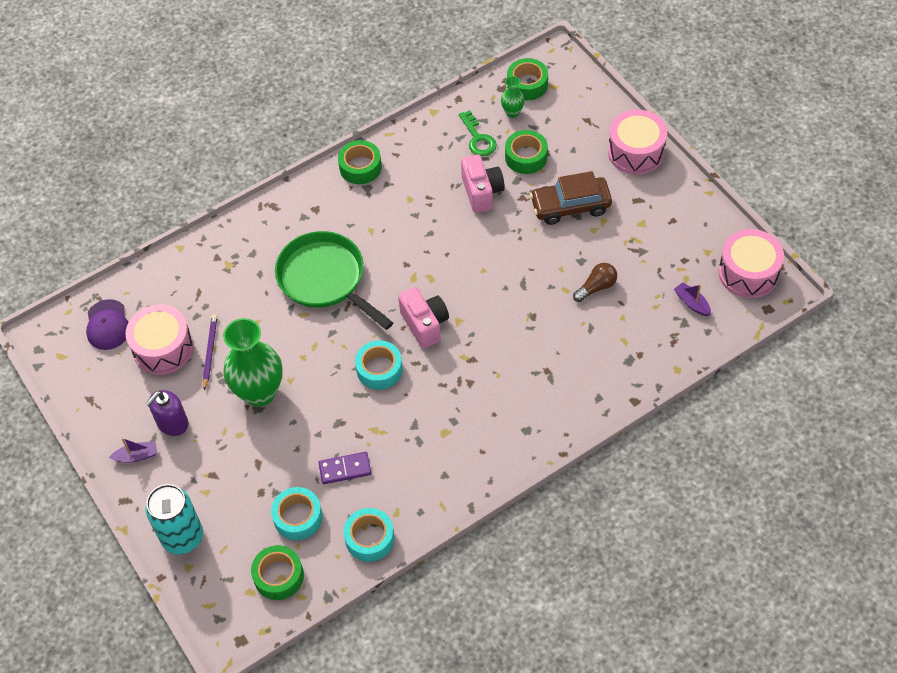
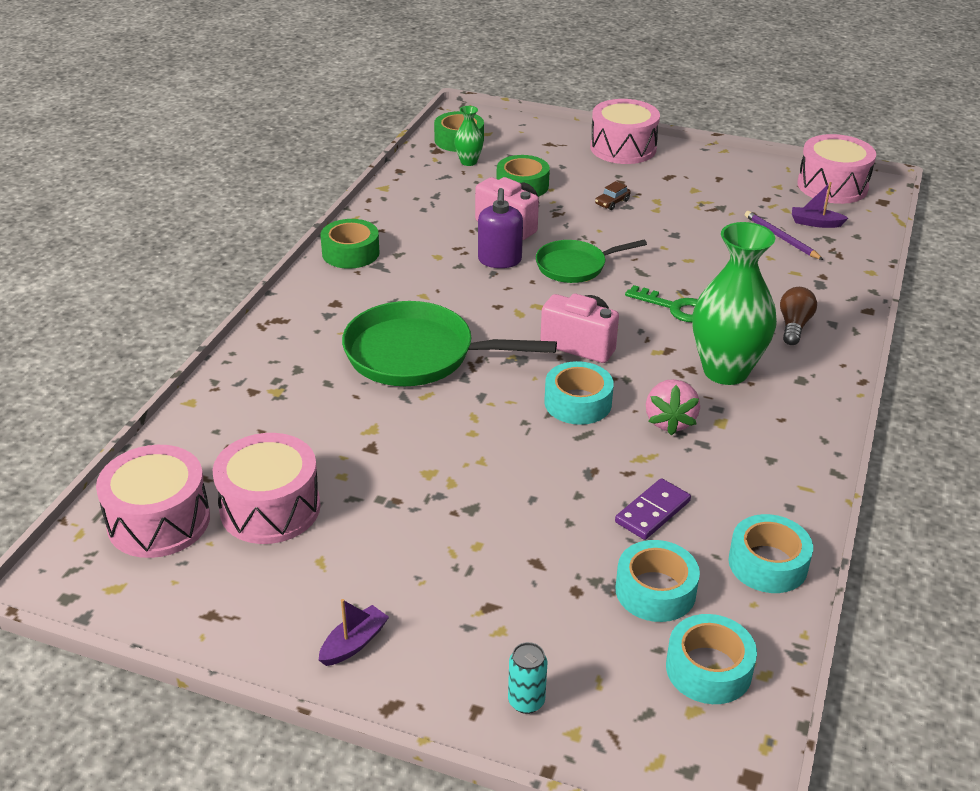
camera: 40 degrees left, 20 degrees down
purple cap [86,299,128,350] -> pink drum [96,445,210,558]
purple soap dispenser [145,390,188,436] -> purple soap dispenser moved to [478,188,523,268]
turquoise can [145,484,203,554] -> turquoise can [508,642,547,714], size x0.48
purple pencil [203,314,217,391] -> purple pencil moved to [745,211,823,260]
green vase [223,318,283,407] -> green vase moved to [693,222,777,385]
green tape [251,545,304,600] -> turquoise tape [666,614,757,704]
green key [459,110,497,156] -> green key moved to [625,285,698,322]
brown car [530,171,612,225] -> brown car [595,181,631,210], size x0.41
brown light bulb [573,263,617,302] -> brown light bulb moved to [780,287,817,345]
none -> green pan [536,240,647,283]
none -> pink strawberry [646,379,700,435]

